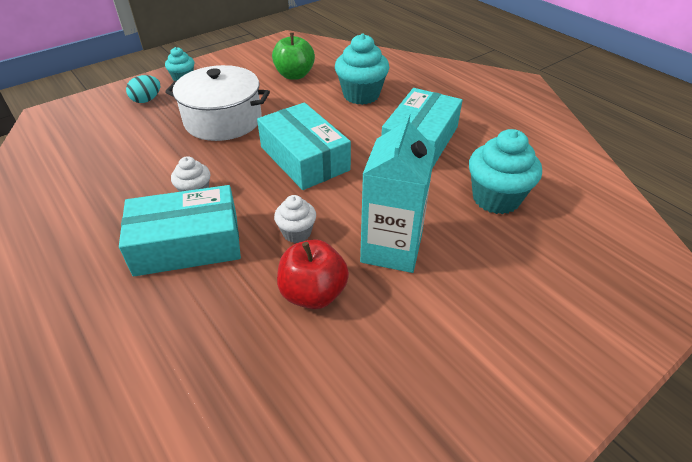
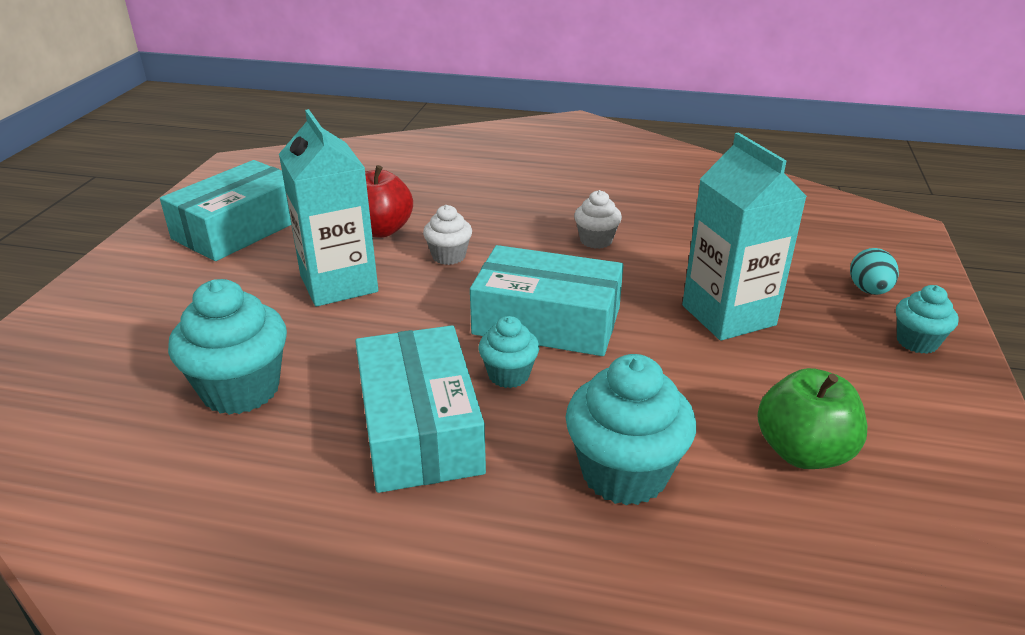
camera: 140 degrees right, 10 degrees down
turquoise box [119,185,241,276] -> turquoise box moved to [160,160,291,261]
white pot [165,65,270,141] -> turquoise carton [682,132,807,341]
none -> turquoise cupcake [478,316,539,388]

